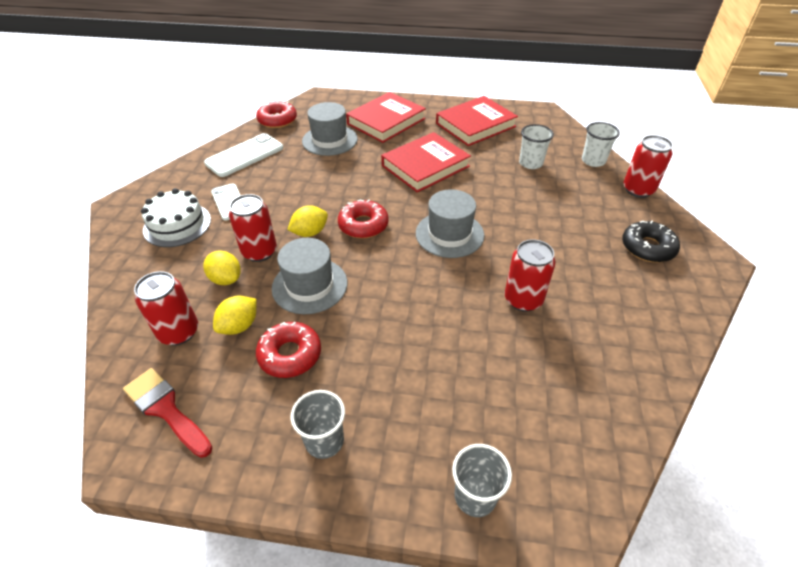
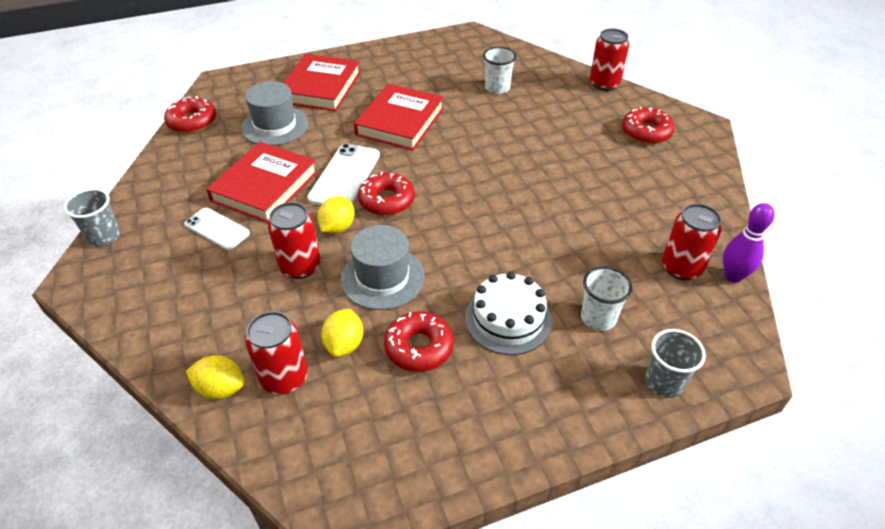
camera: 30 degrees left, 0 degrees up
red brush [123,368,213,458] -> none
white cake [141,188,211,247] -> white cake moved to [465,272,552,355]
yellow lemon [203,251,241,285] -> yellow lemon moved to [186,355,245,400]
white phone [204,133,283,177] -> white phone moved to [307,144,380,206]
grey cup [290,390,345,459] -> grey cup moved to [64,188,120,247]
grey hat [416,189,484,258] -> none
red book [436,96,518,146] -> red book moved to [206,142,318,223]
red can [505,239,556,312] -> red can moved to [662,204,722,280]
white cup [582,122,620,167] -> white cup moved to [581,266,632,331]
black donut [622,221,680,263] -> red donut [622,107,675,144]
none -> purple bowling pin [723,203,775,283]

